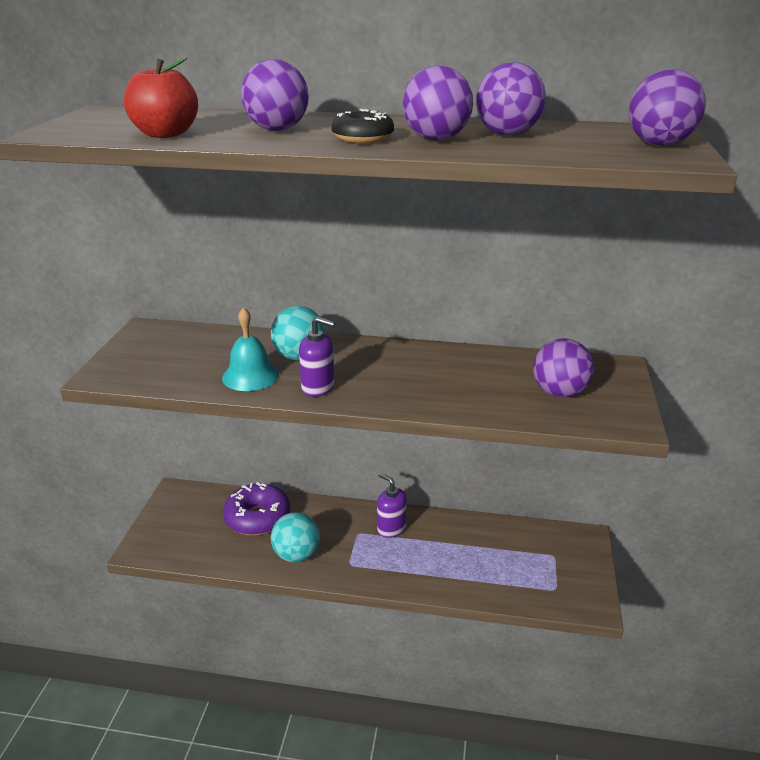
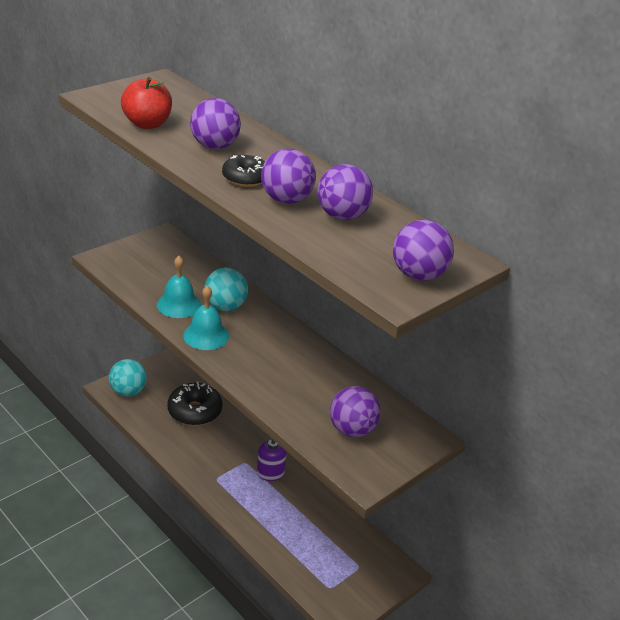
camera: 35 degrees right, 5 degrees up
purple donut [223,482,290,536] -> black donut [167,382,222,426]
turquoise ball [271,512,320,562] -> turquoise ball moved to [109,359,147,396]
purple soap dispenser [299,317,335,397] -> turquoise bell [183,286,229,350]

